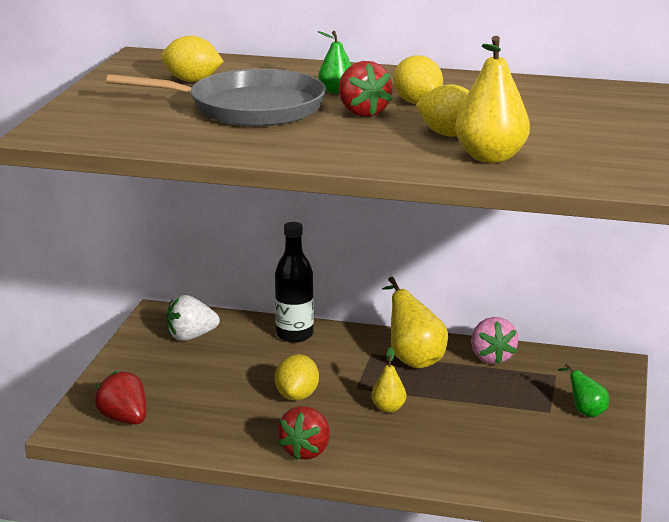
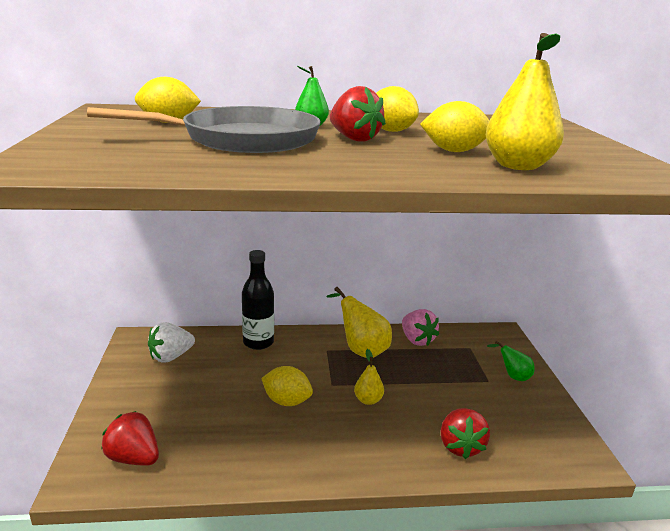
camera: 20 degrees left, 0 degrees up
yellow lemon [275,354,319,400] -> yellow lemon turned 60 degrees counterclockwise [261,366,313,406]
red strawberry [278,406,330,460] -> red strawberry moved to [441,408,490,459]

